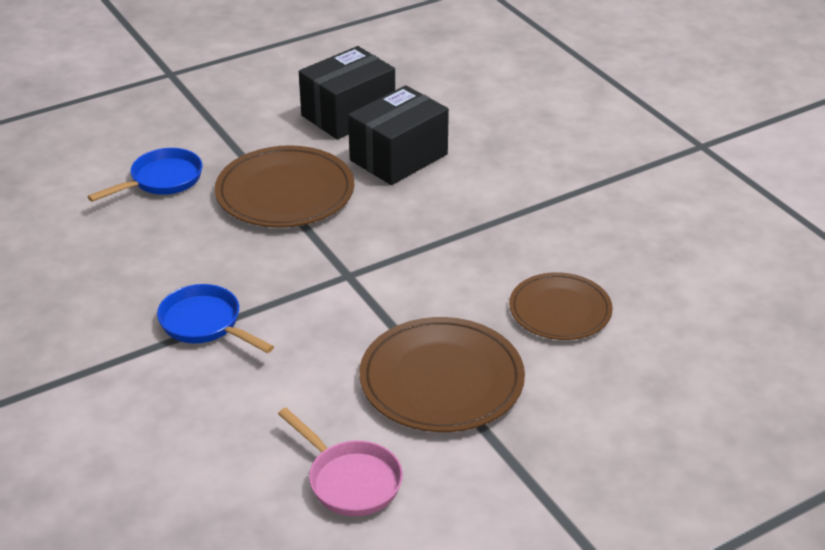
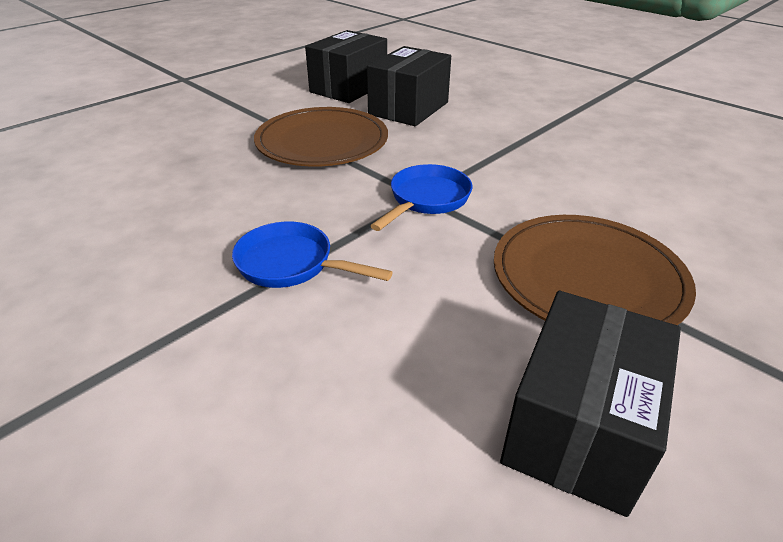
camera: 15 degrees left, 0 degrees up
blue pan [87,148,202,202] -> blue pan moved to [370,164,473,231]
pink pan [278,408,403,516] -> black box [500,291,681,517]
brown plate [509,272,613,340] -> none

